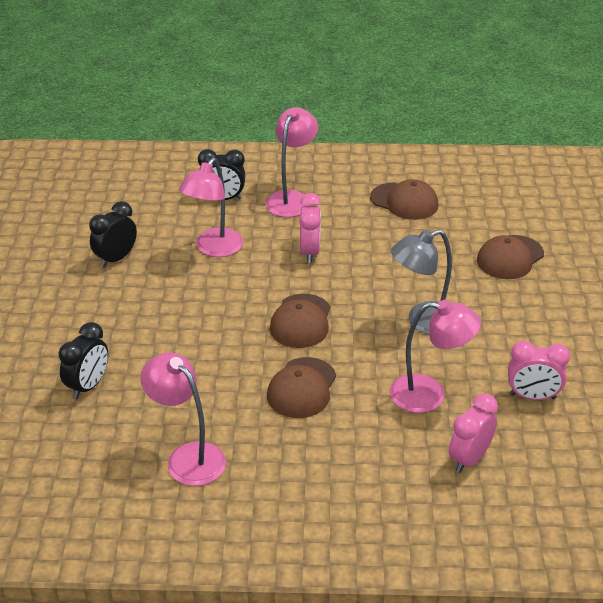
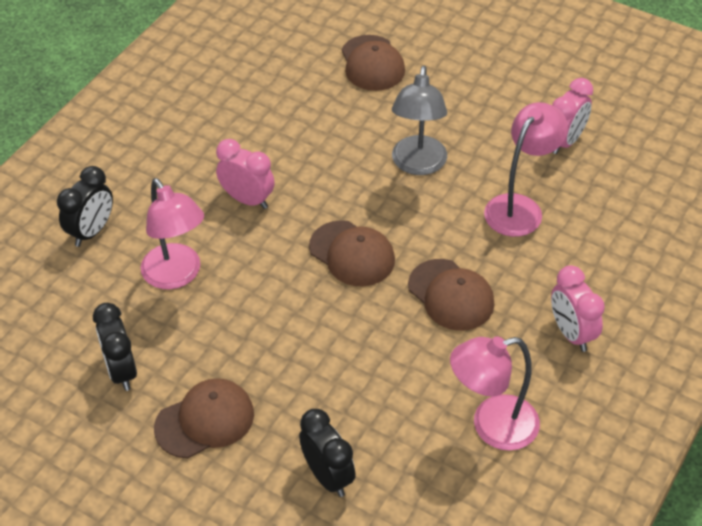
camera: 60 degrees left, 10 degrees up
pink lamp [265,107,318,217] -> none
brown cap [370,179,438,220] -> brown cap moved to [154,378,254,458]
pink clock [449,393,498,473] -> pink clock moved to [551,265,605,352]

